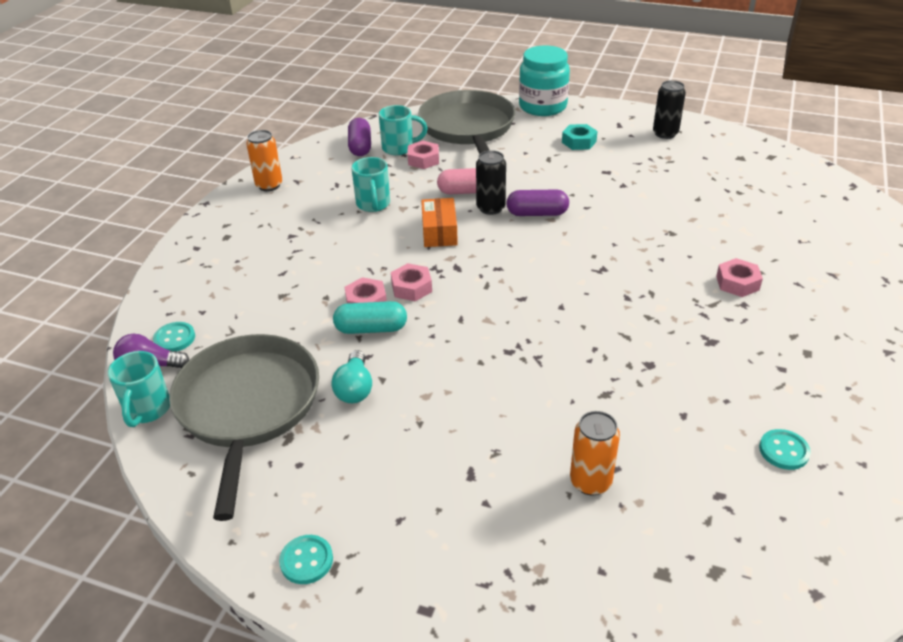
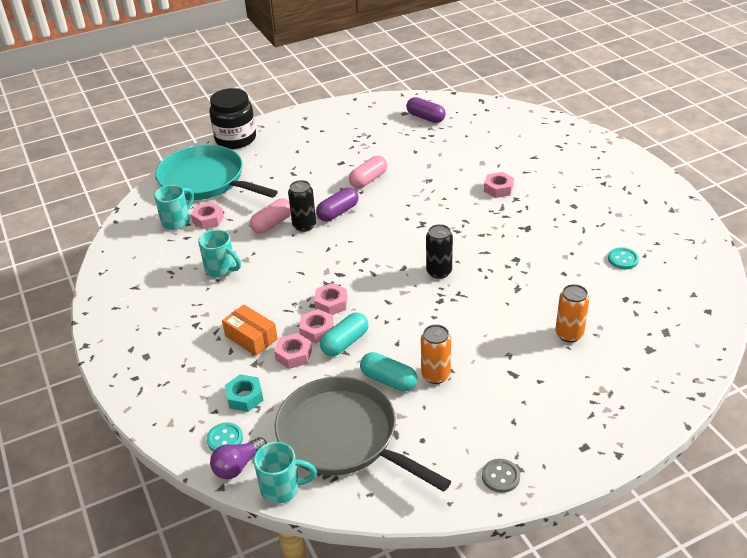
camera: 45 degrees left, 0 degrees up
turquoise mug [108,351,170,427] -> turquoise mug turned 45 degrees counterclockwise [254,442,317,504]
orange can [246,130,282,191] -> orange can moved to [421,324,451,384]
turquoise button [279,535,333,584] -> grey button [482,459,520,493]
turquoise light bulb [331,350,372,403] -> turquoise capsule [360,352,417,391]
purple capsule [348,118,371,156] -> purple capsule moved to [406,97,446,123]
grey pan [418,90,516,154] -> turquoise pan [156,145,278,200]
orange box [421,198,458,247] -> orange box moved to [222,305,278,356]
turquoise jar [519,46,570,116] -> black jar [209,88,256,149]
turquoise nut [562,124,597,150] -> turquoise nut moved to [225,374,264,412]
black can [653,80,686,139] -> black can moved to [426,224,453,279]
none -> pink nut [274,333,312,369]
none -> pink capsule [349,156,387,188]

